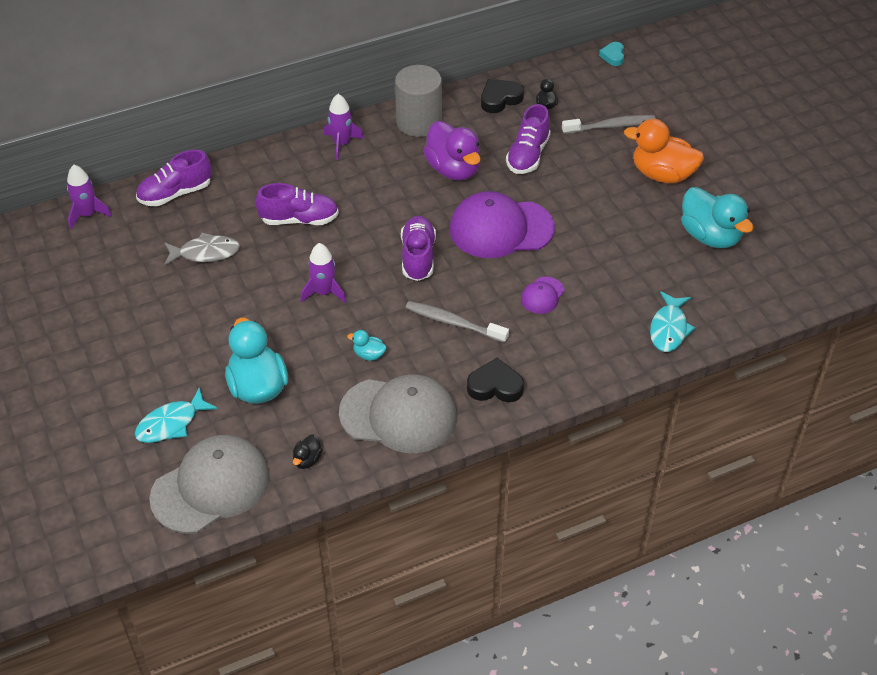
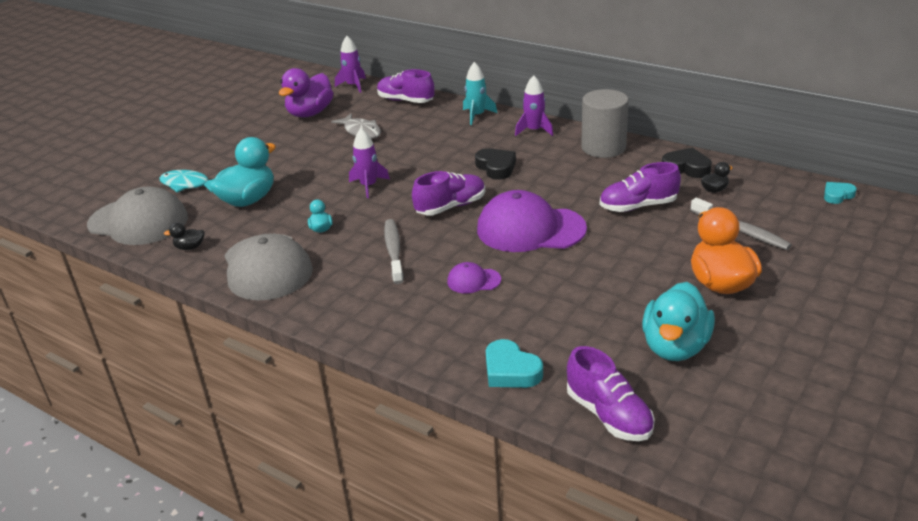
camera: 60 degrees right, 15 degrees down
purple shoe [255,183,339,225] -> purple shoe moved to [567,346,655,441]
purple duck [423,121,481,181] -> purple duck moved to [279,68,333,117]
purple cap [449,191,555,258] -> purple cap turned 45 degrees counterclockwise [477,190,587,252]
black heart [467,358,524,402] -> black heart moved to [475,148,516,180]
turquoise fish [650,291,696,352] -> turquoise heart [486,339,543,388]
none -> turquoise rocket [463,62,497,125]

